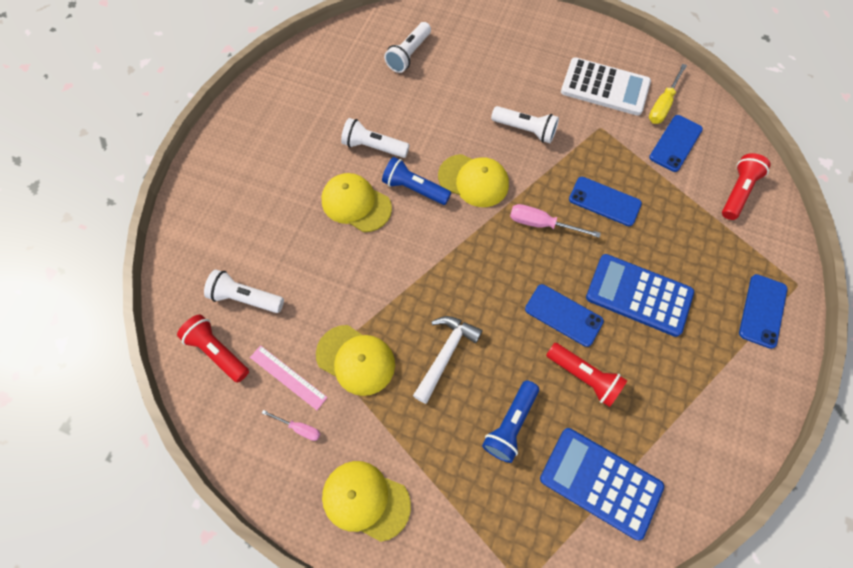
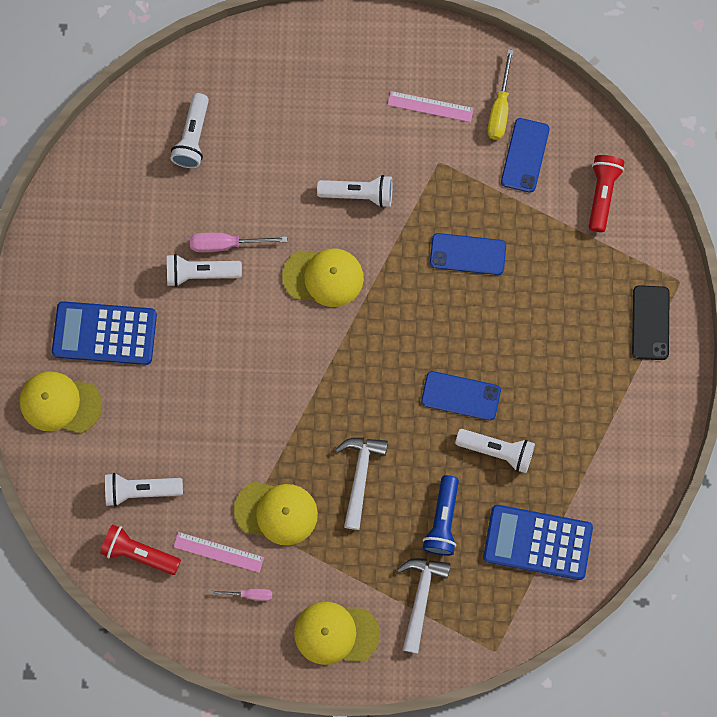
camera: 20 degrees left, 10 degrees up
yellow cap [322,173,392,232] -> yellow cap moved to [19,371,102,433]
blue flashlight [382,157,451,205] -> none
pink screwdriver [510,204,601,238] -> pink screwdriver moved to [190,233,287,252]
red flashlight [546,343,627,407] -> white flashlight [455,429,535,473]
white calculator [561,57,651,116] -> pink ruler [387,91,474,122]
blue calculator [586,254,694,337] -> blue calculator moved to [52,301,157,365]
blue phone [739,274,787,349] -> black phone [632,285,670,360]
none -> white hammer [397,558,451,654]

